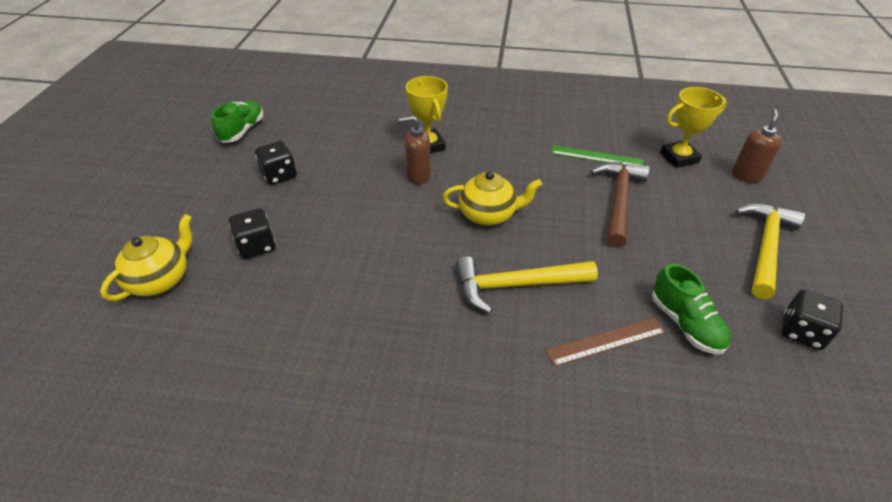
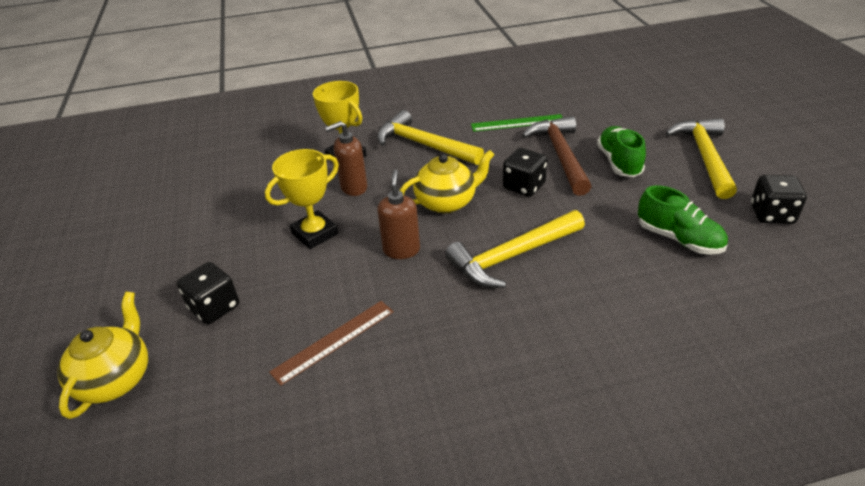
camera: 20 degrees left, 5 degrees down
green shoe [212,100,264,143] -> green shoe moved to [597,126,646,177]
black dice [255,141,297,185] -> black dice moved to [503,148,547,197]
brown ruler [545,317,666,367] -> brown ruler moved to [269,301,394,386]
yellow trophy [660,87,727,168] -> yellow trophy moved to [265,149,339,249]
brown soap dispenser [732,109,782,183] -> brown soap dispenser moved to [377,169,420,259]
none -> yellow hammer [377,110,484,165]

